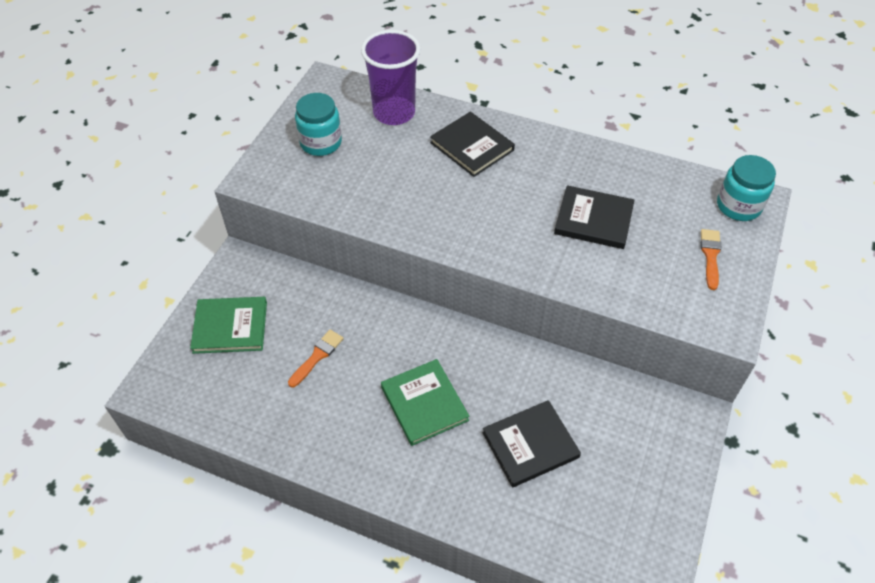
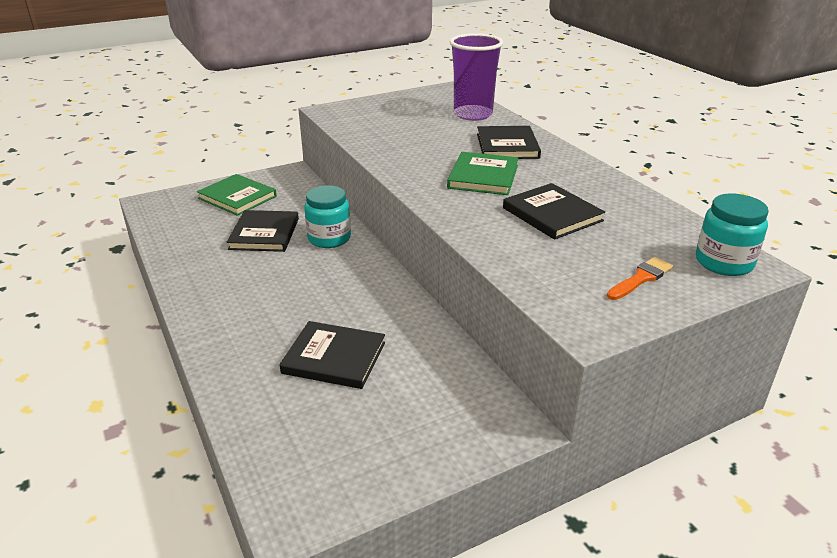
camera: 40 degrees right, 20 degrees down
orange brush [288,330,344,388] -> black book [227,210,299,252]
turquoise jar [295,93,342,156] -> turquoise jar moved to [304,185,351,248]
green book [381,359,469,446] -> green book moved to [447,152,518,195]

